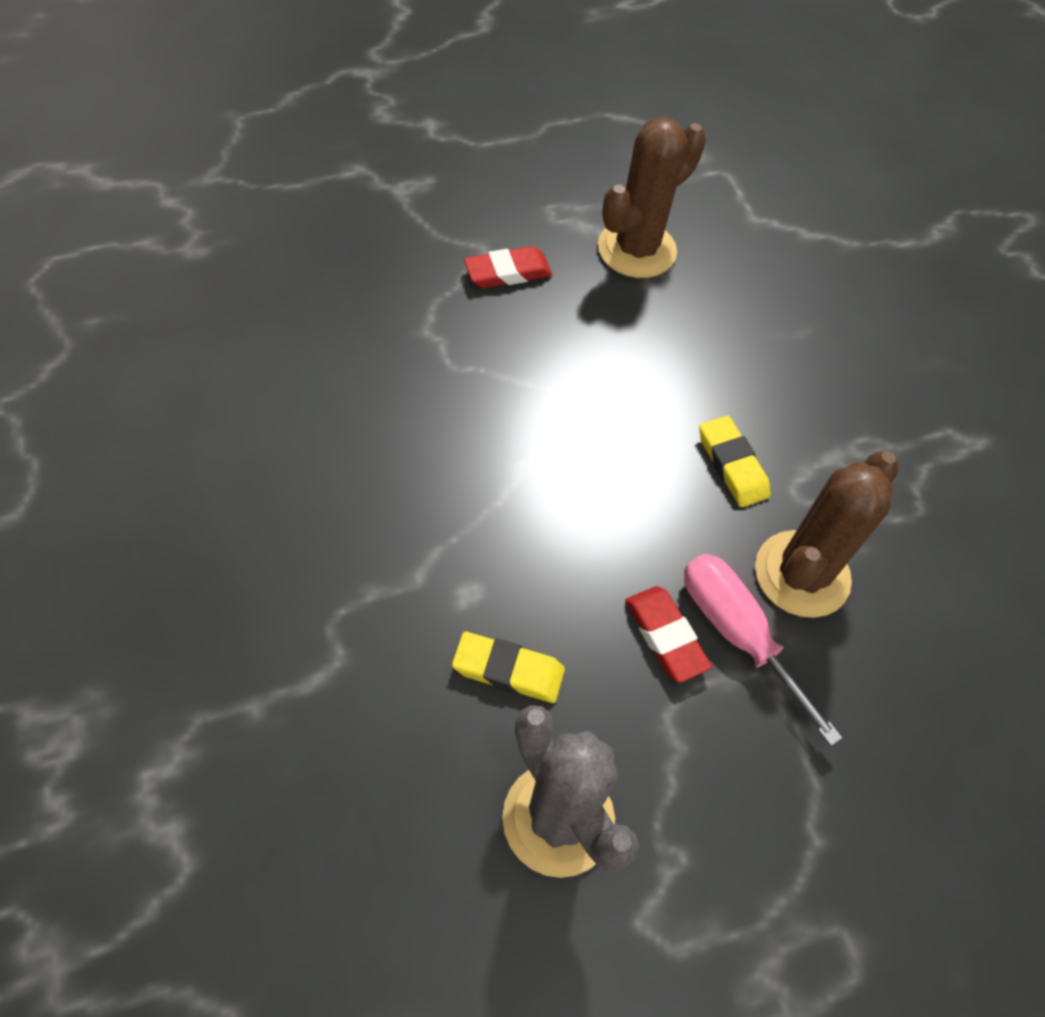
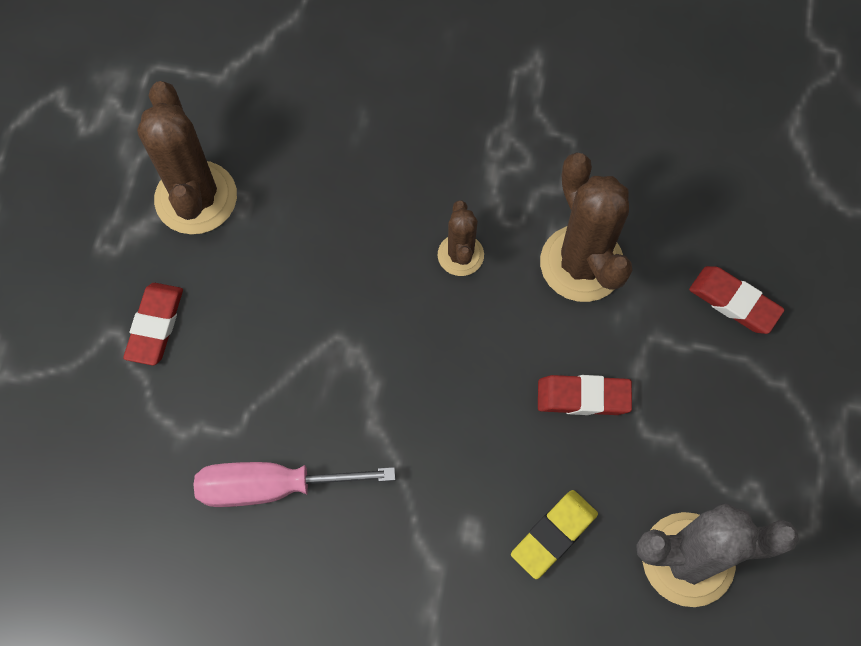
camera: 55 degrees left, 10 degrees up
pink screwdriver [684,554,842,746] -> pink screwdriver moved to [194,462,395,507]
yellow eraser [699,416,771,507] -> brown cactus [438,200,484,276]
none -> red eraser [689,266,785,334]

